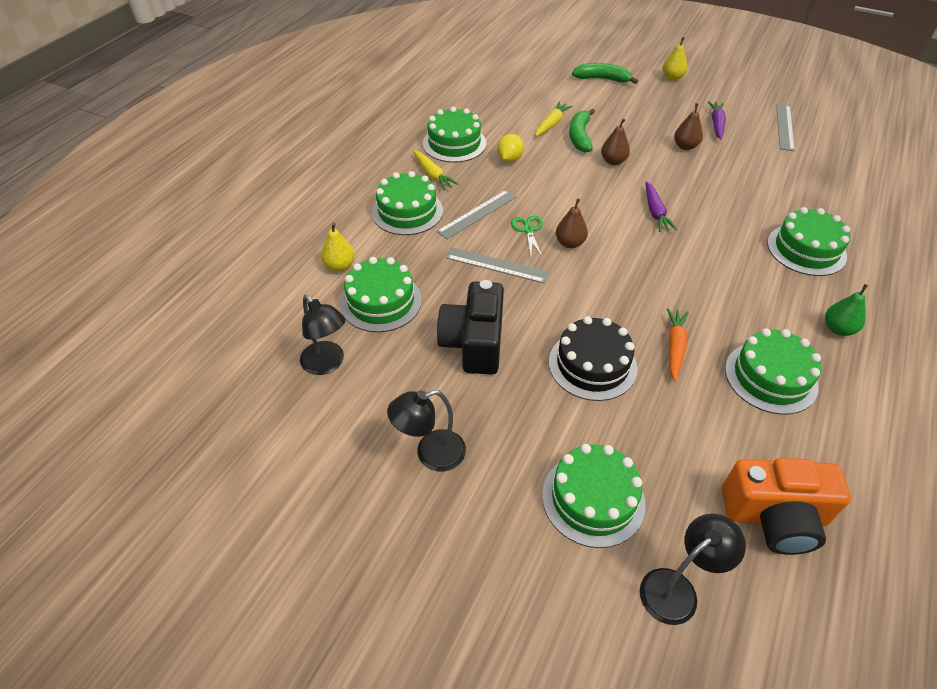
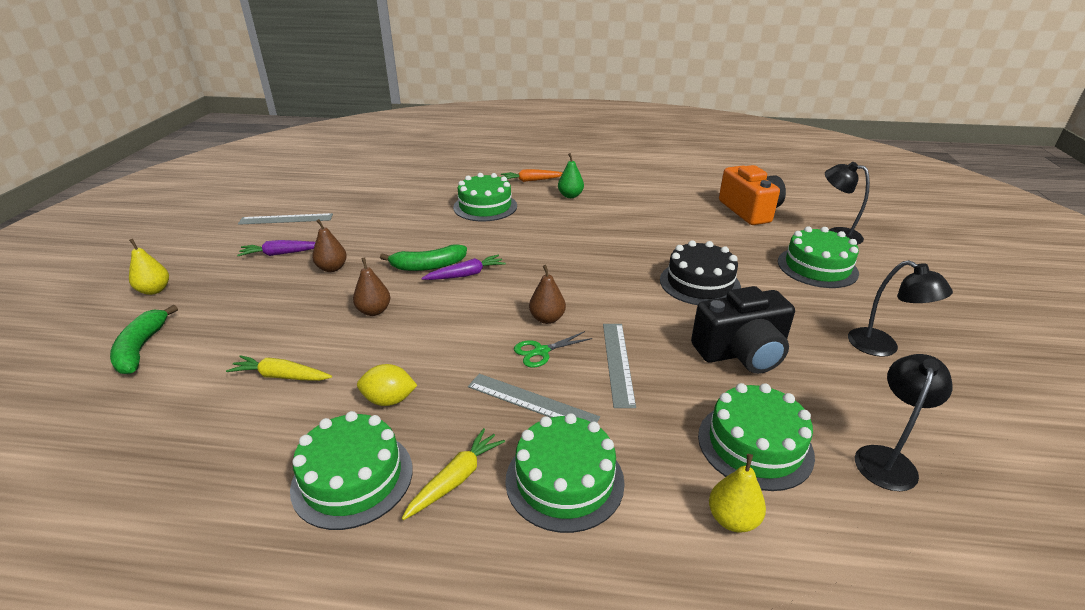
camera: 110 degrees left, 15 degrees down
green banana [569,109,595,153] -> green banana moved to [380,244,467,271]
orange carrot [667,308,689,381] -> orange carrot moved to [501,169,562,182]
green cake [725,328,821,415] -> none

